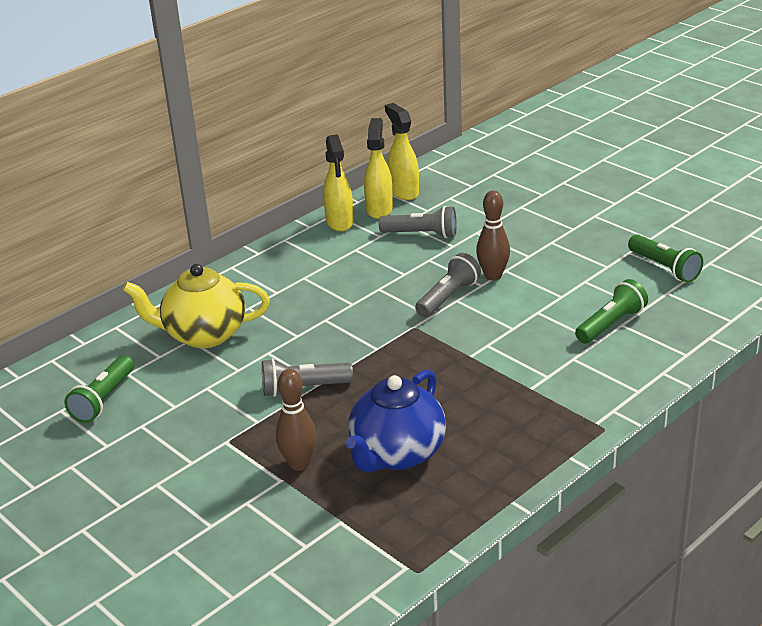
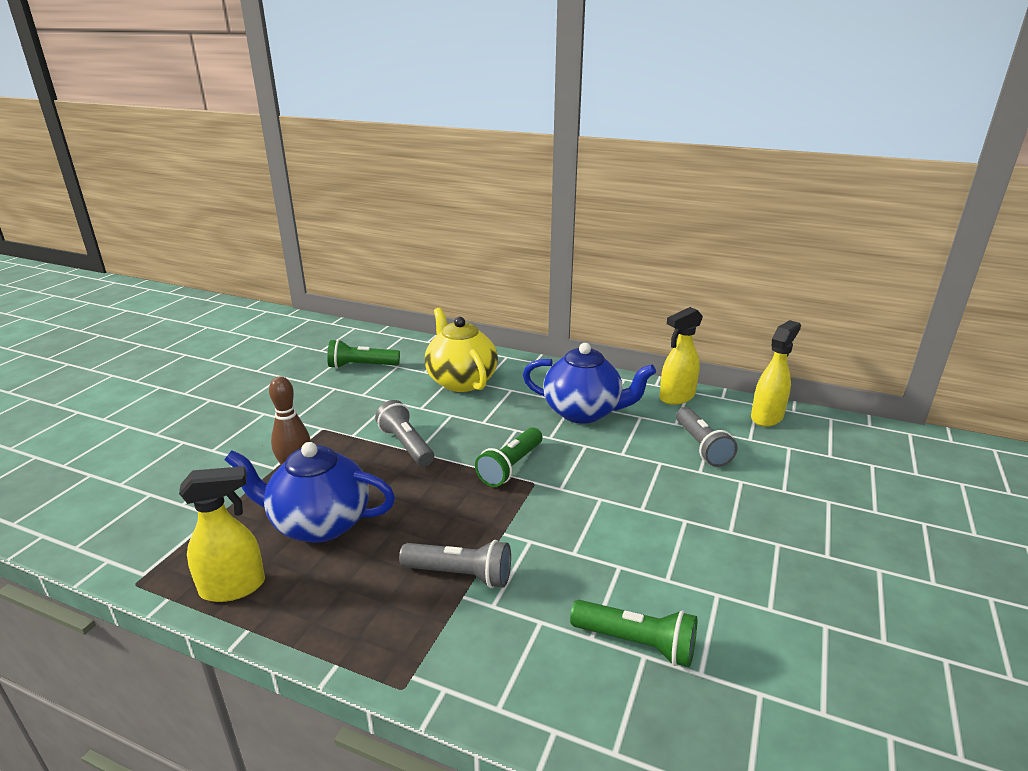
camera: 65 degrees right, 5 degrees down
yellow spray bottle [364,118,393,219] -> yellow spray bottle moved to [179,466,265,602]
grey flashlight [415,253,481,317] -> grey flashlight moved to [399,540,511,588]
brown bowling pin [476,190,510,281] -> none
green flashlight [628,235,703,283] -> green flashlight moved to [475,427,542,487]
none -> blue teapot [523,343,656,424]

